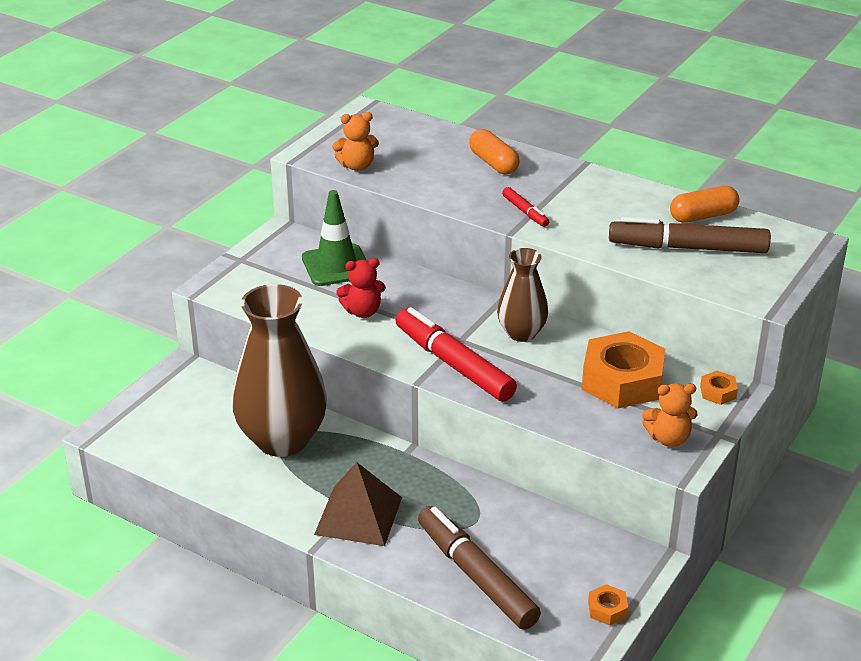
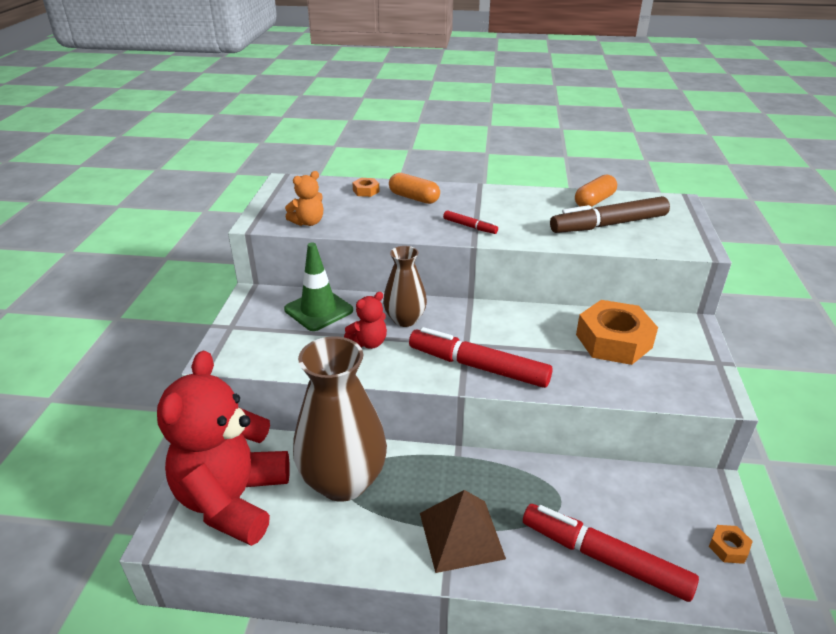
camera: 25 degrees left, 0 degrees up
brown marker [418,506,541,630] -> red marker [523,504,699,602]
brown vase [497,248,548,342] -> brown vase moved to [383,246,427,327]
orange teddy bear [642,383,697,447] -> none
orange nut [700,371,738,405] -> orange nut moved to [352,178,380,197]
none -> red teddy bear [157,351,290,546]

